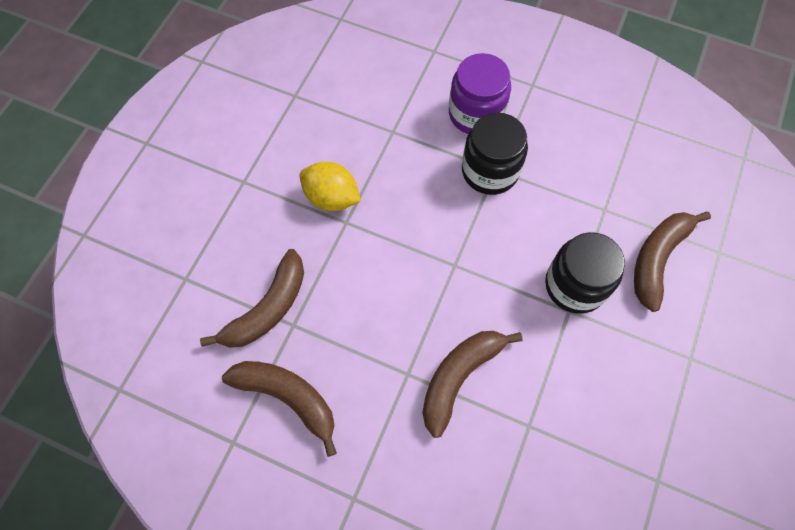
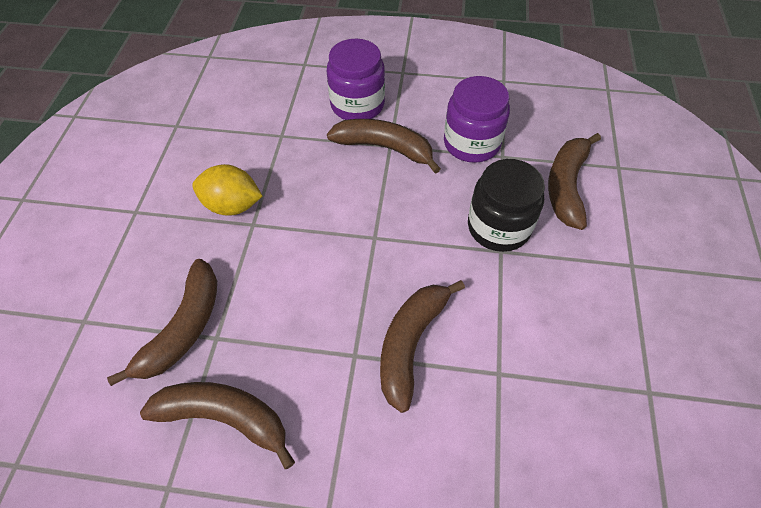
camera: 15 degrees left, 10 degrees down
black jar [462,113,528,195] -> brown banana [327,119,441,174]
none -> purple jar [444,76,510,163]

